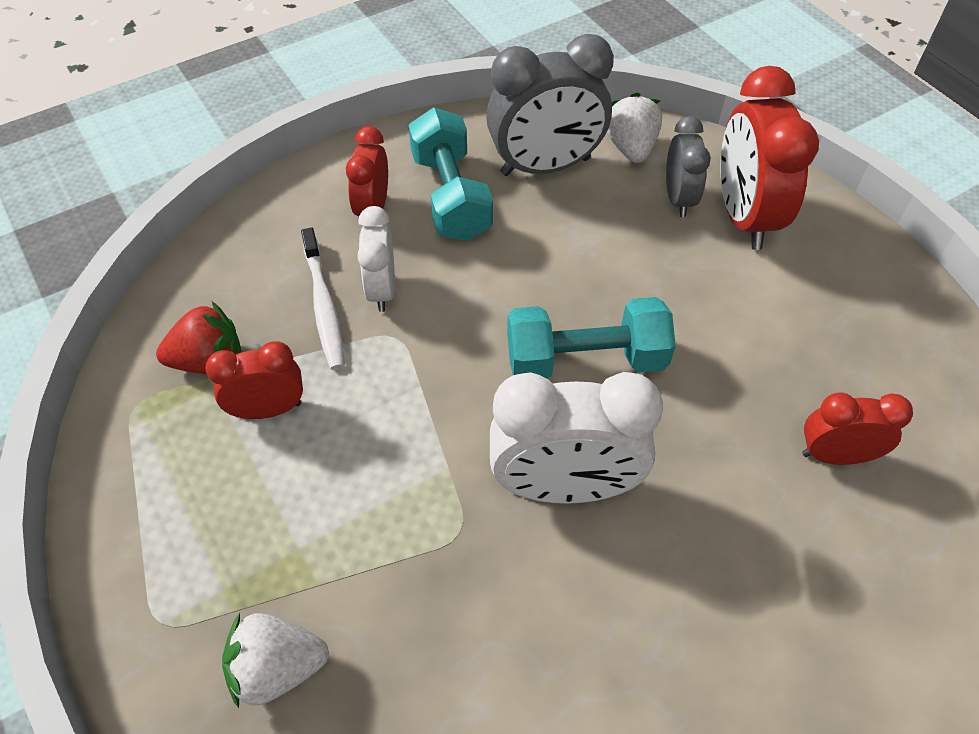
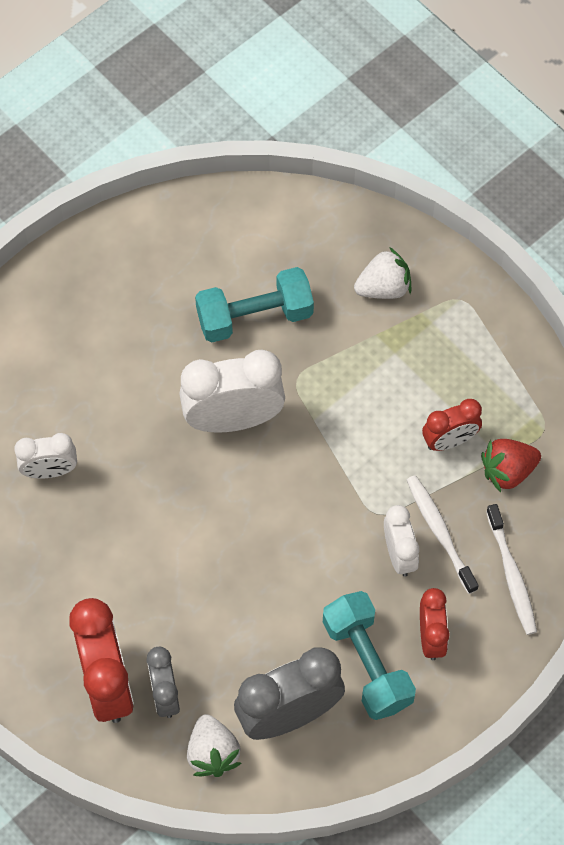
camera: 170 degrees right, 10 degrees up
turquoise dumbbell [507,297,676,379] -> turquoise dumbbell moved to [195,267,314,342]
red clock [802,392,913,465] -> white clock [14,433,77,479]
none -> white toothbrush [486,504,537,635]

